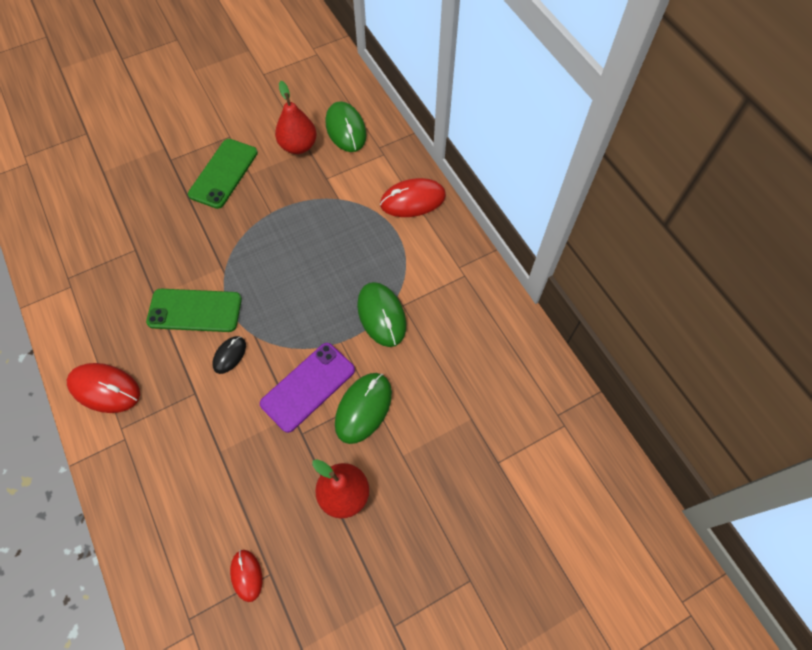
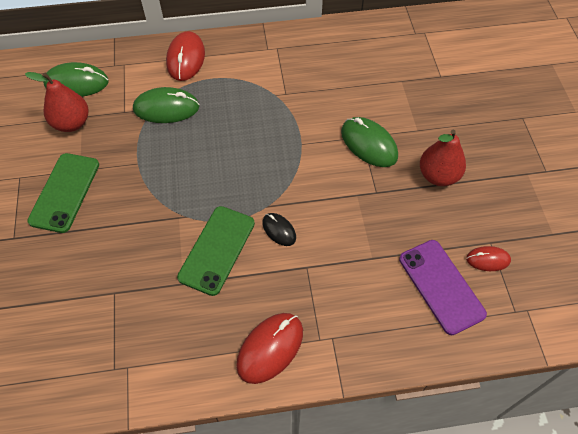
camera: 70 degrees left, 5 degrees down
green phone [188,139,258,209] -> green phone turned 60 degrees clockwise [27,153,99,233]
purple phone [260,343,355,433] -> purple phone moved to [399,240,487,335]
green mouse [357,282,406,347] -> green mouse moved to [133,87,199,123]

